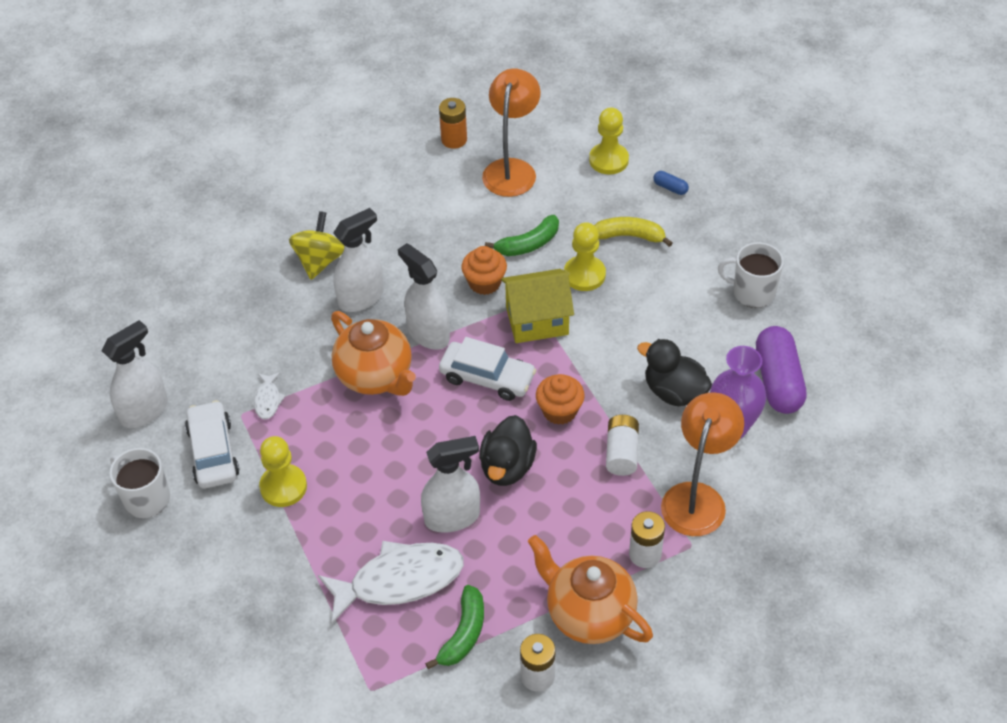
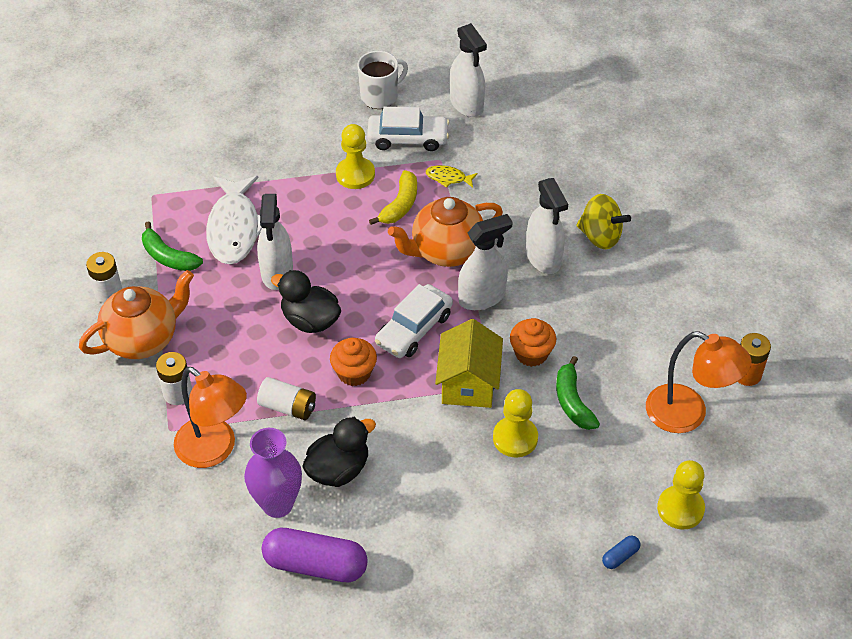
camera: 105 degrees right, 0 degrees up
white fish [254,372,286,420] -> yellow fish [426,165,478,188]
yellow banana [594,217,673,247] -> yellow banana moved to [369,170,417,225]
white mug [718,242,784,308] -> none

